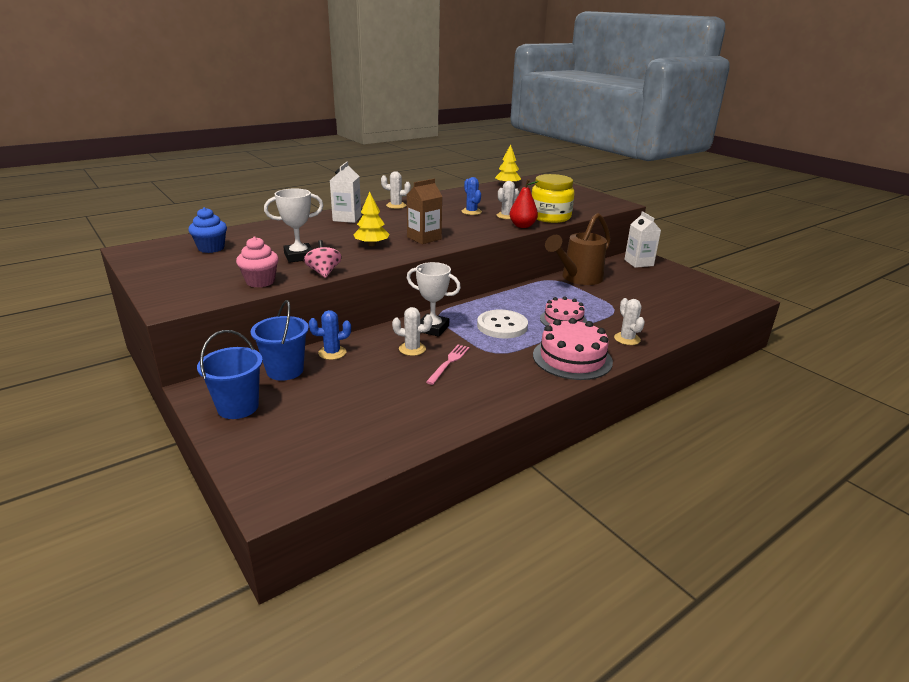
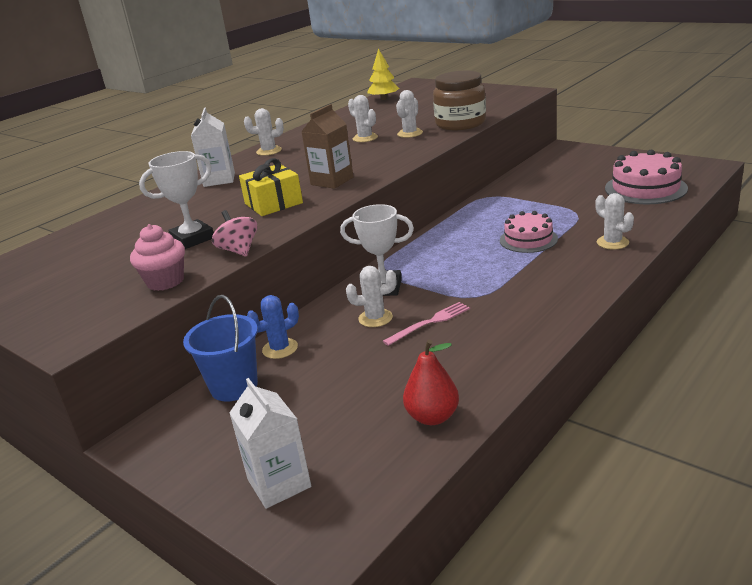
camera: 10 degrees left, 0 degrees up
blue cupcake [188,207,227,253] -> none
blue bucket [197,330,263,419] -> none
yellow tree [353,192,389,246] -> yellow gift [239,158,303,216]
pink fork [426,345,470,385] -> pink fork turned 45 degrees clockwise [383,302,470,346]
blue cactus [462,177,482,215] -> white cactus [348,95,378,142]
white button [477,309,528,339] -> none
red pear [510,179,538,228] -> red pear moved to [403,339,459,425]
yellow jar [532,174,574,223] -> brown jar [433,71,486,130]
pink cake [533,318,613,380] -> pink cake moved to [605,150,688,204]
brown watering can [545,213,611,285] -> none
white carton [624,211,661,268] -> white carton moved to [229,378,311,509]

